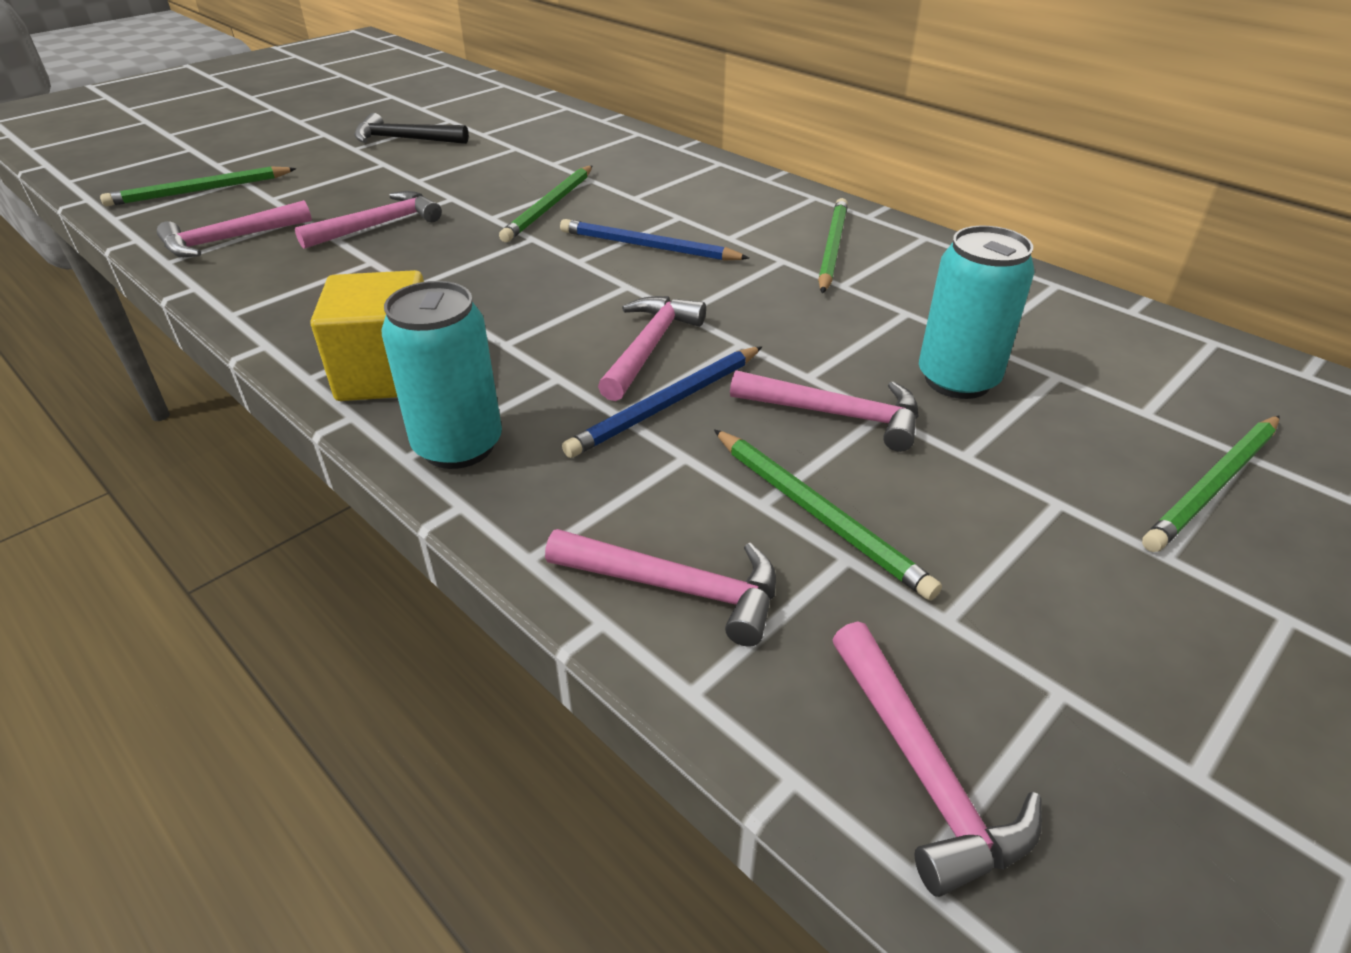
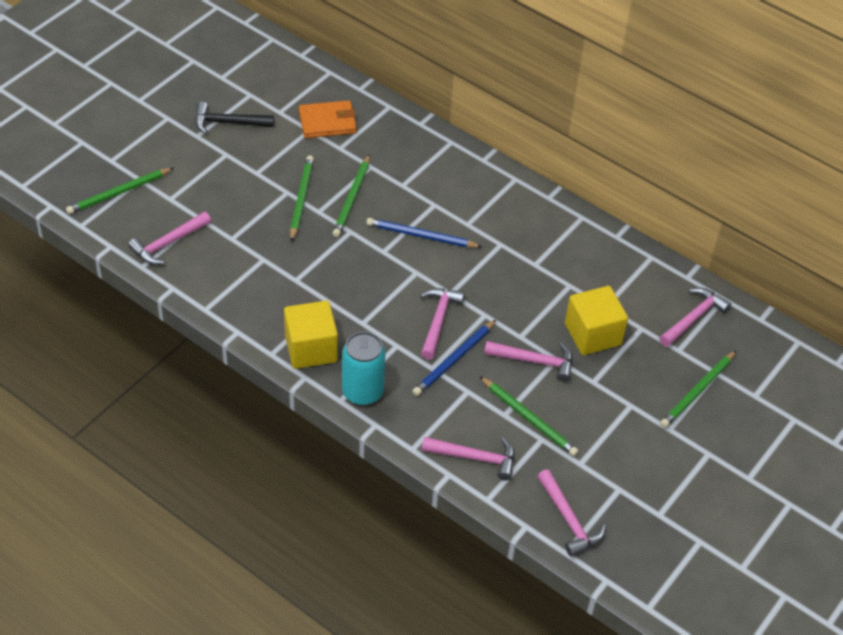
camera: 10 degrees left, 10 degrees up
pink hammer [295,191,442,249] -> pink hammer moved to [659,288,731,347]
green pencil [818,198,848,294] -> green pencil moved to [290,155,314,242]
turquoise can [919,226,1035,399] -> yellow cube [565,286,628,355]
none -> orange wallet [299,100,357,138]

